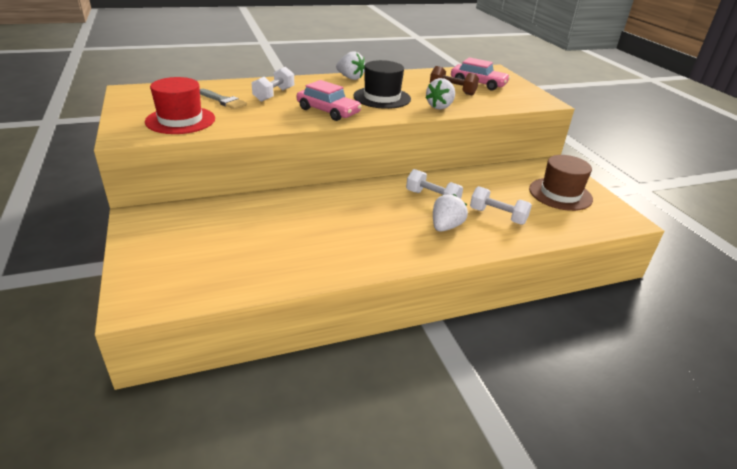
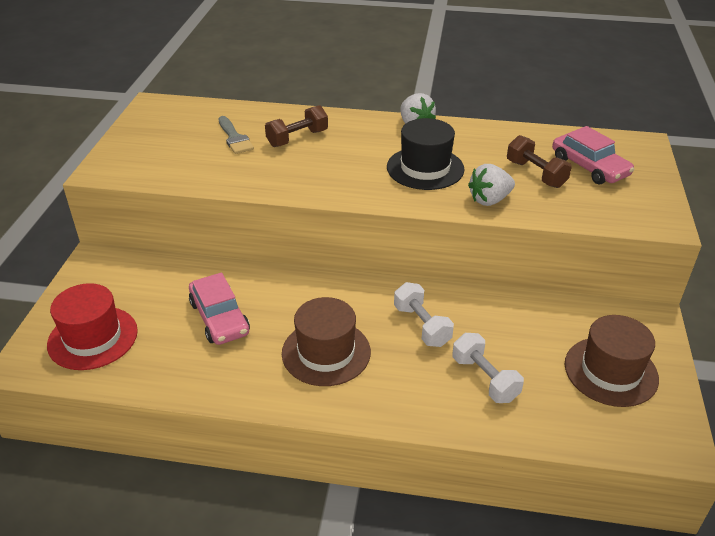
camera: 30 degrees right, 5 degrees up
red hat [145,77,215,134] -> red hat moved to [47,283,138,370]
white dumbbell [252,67,294,102] -> brown dumbbell [265,105,328,147]
pink car [297,80,362,121] -> pink car moved to [189,272,250,345]
white strawberry [433,194,468,232] -> none
none -> brown hat [282,297,371,386]

